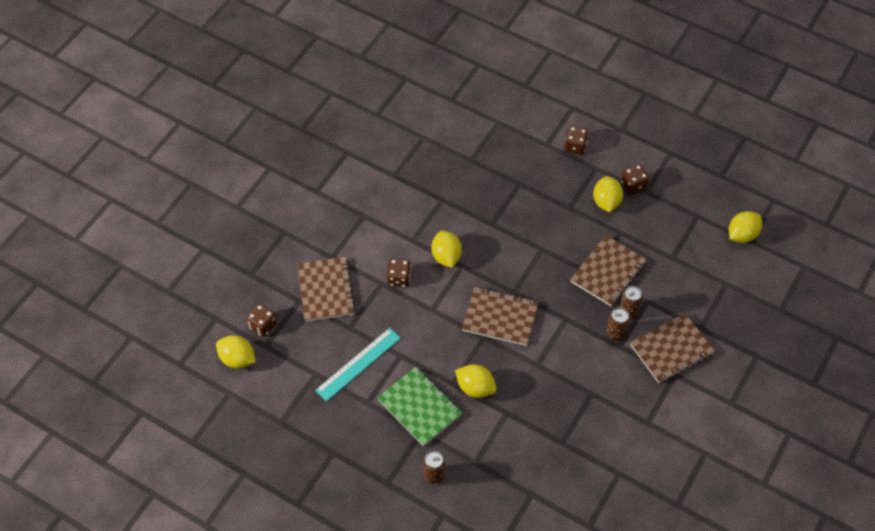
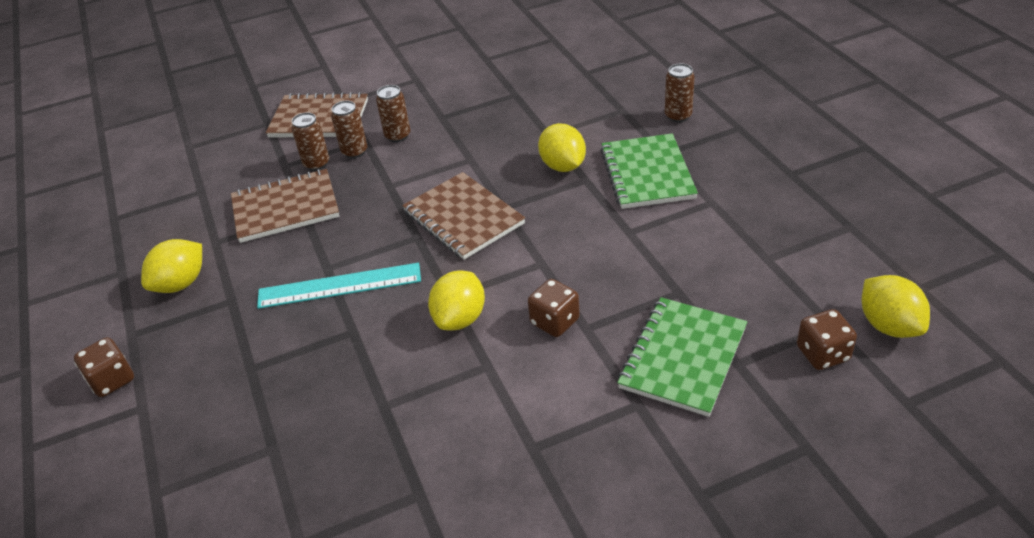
camera: 140 degrees left, 15 degrees down
brown notebook [297,257,356,322] -> green notebook [617,297,747,417]
turquoise ruler [315,328,401,402] -> turquoise ruler moved to [257,263,421,309]
brown dice [621,164,649,194] -> none
yellow lemon [729,211,762,243] -> none
none -> brown can [376,85,410,142]

